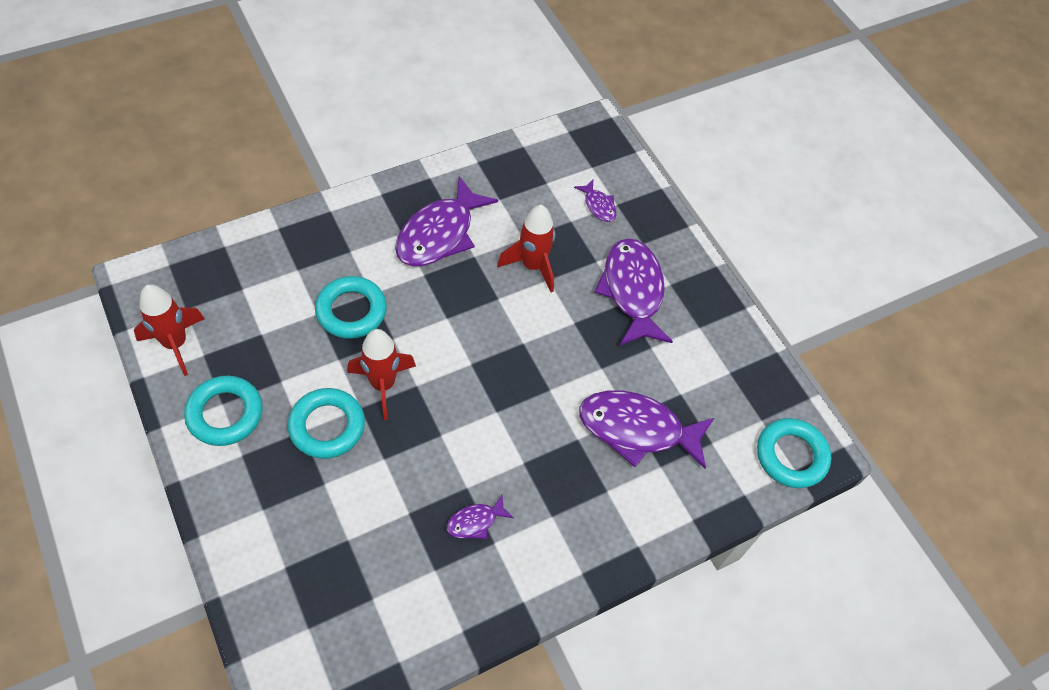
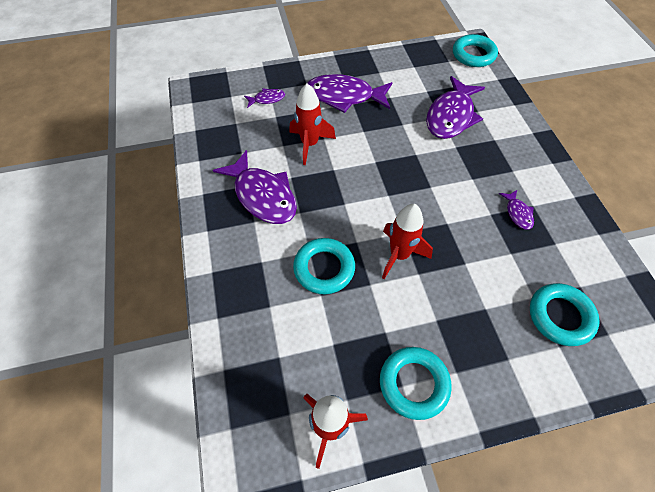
camera: 70 degrees left, 0 degrees up
turquoise ring [288,388,365,459] -> turquoise ring moved to [530,283,600,346]

